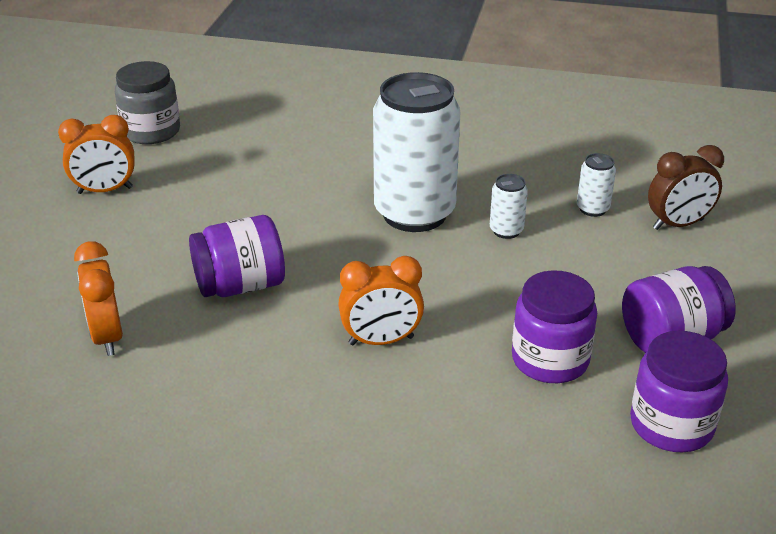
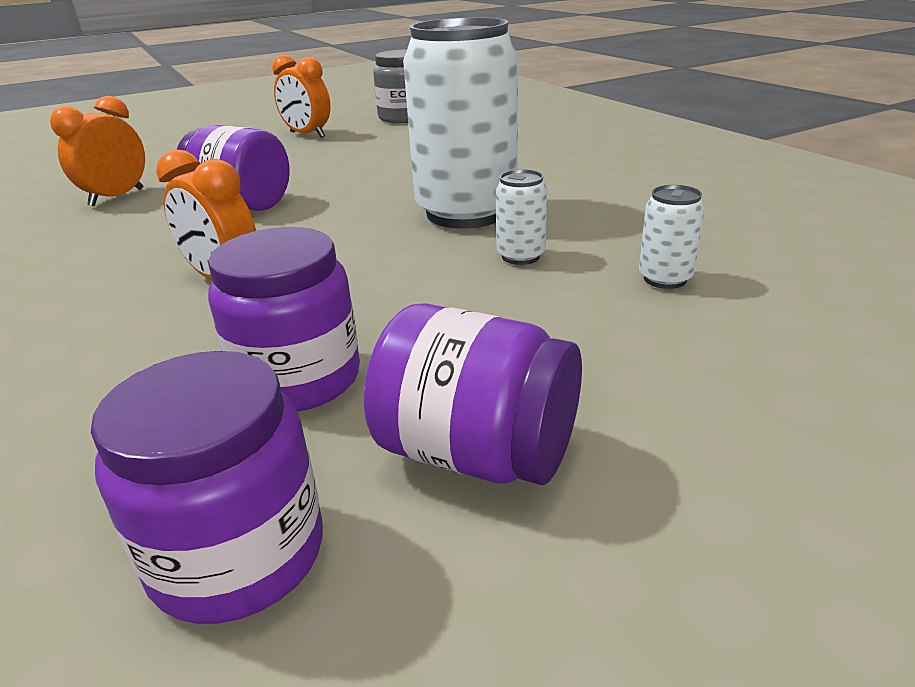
camera: 50 degrees right, 5 degrees down
brown clock [648,145,724,230] -> none

